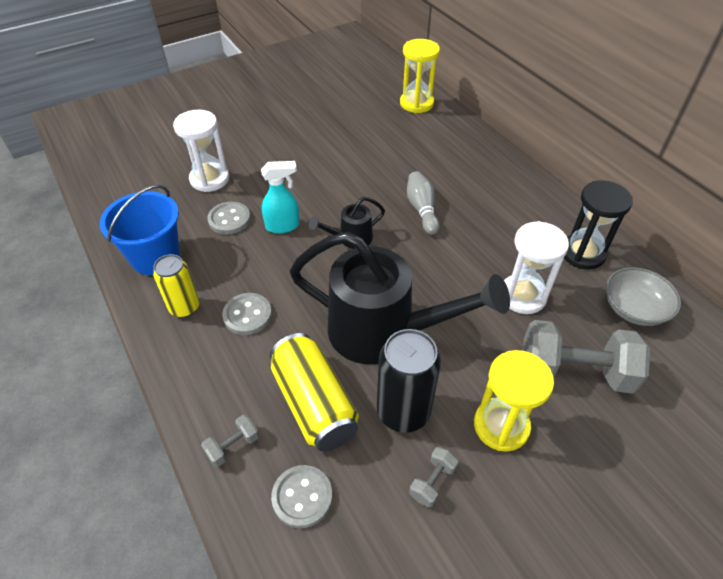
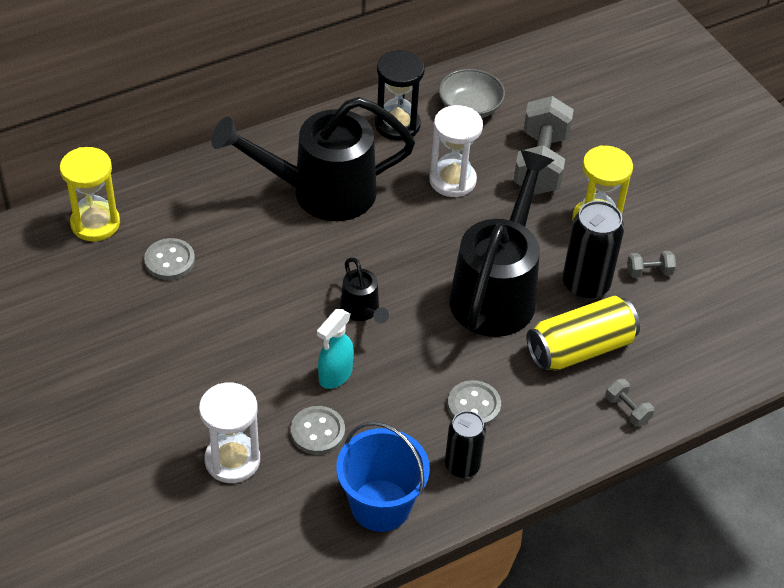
camera: 90 degrees left, 0 degrees up
yellow can [153,254,200,318] -> black can [445,411,486,478]
turquoise spray bottle [261,161,299,233] -> turquoise spray bottle turned 135 degrees counterclockwise [317,309,354,389]
grey button [271,465,332,528] -> grey button moved to [144,238,195,280]
grey bowling pin [407,171,439,235] -> none
grey dumbbell [409,447,459,508] -> grey dumbbell turned 45 degrees counterclockwise [627,251,676,278]
none -> black watering can [211,97,415,221]

